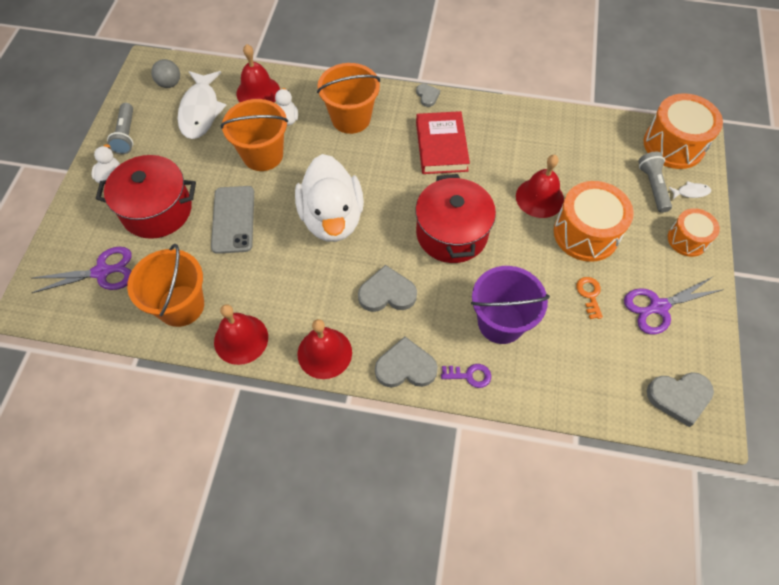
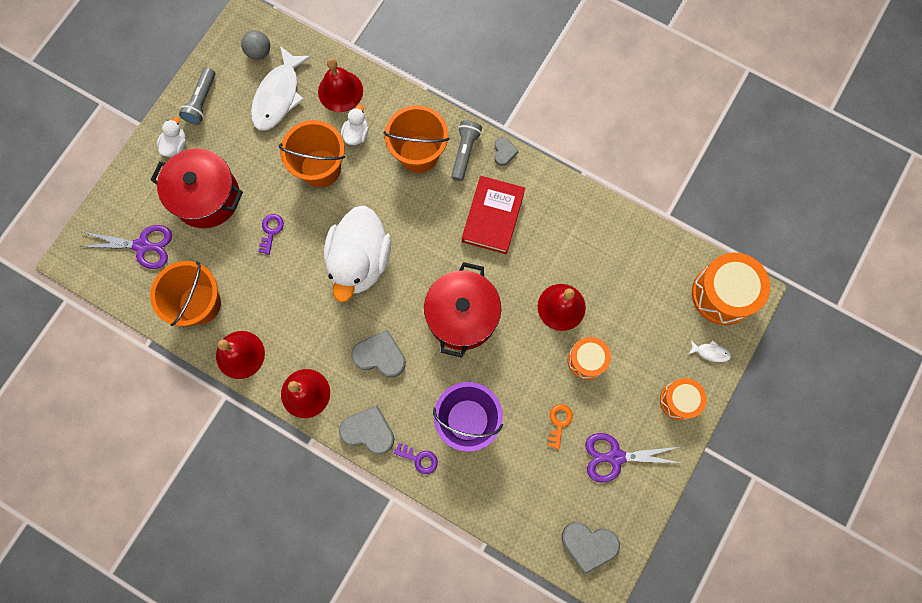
camera: 20 degrees right, 15 degrees up
grey phone [211,186,254,254] -> purple key [258,214,284,255]
orange drum [554,181,634,262] -> orange drum [568,337,611,380], size x0.60
grey flashlight [638,152,672,213] -> grey flashlight moved to [451,120,482,181]

